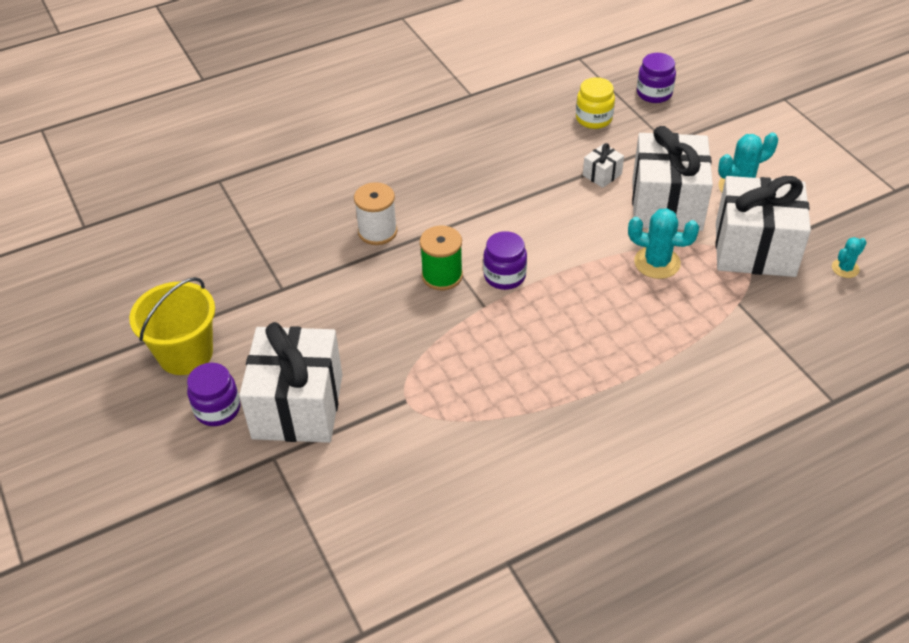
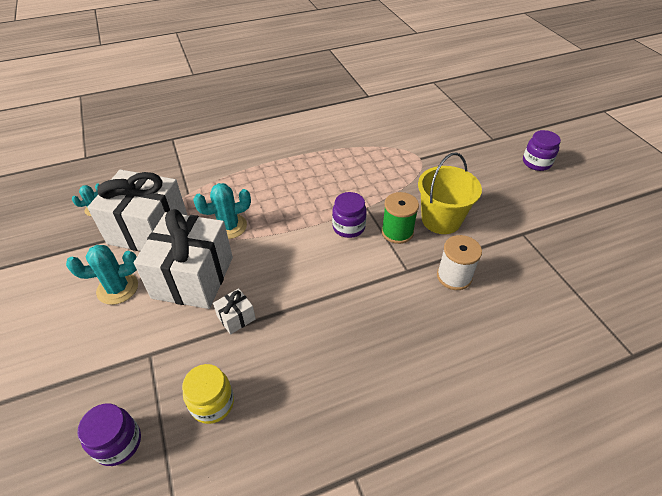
camera: 175 degrees left, 0 degrees up
yellow bucket [129,277,215,375] -> yellow bucket moved to [418,153,482,234]
white gift [239,322,342,443] -> none
turquoise cactus [628,208,699,279] -> turquoise cactus turned 45 degrees counterclockwise [193,183,251,239]

